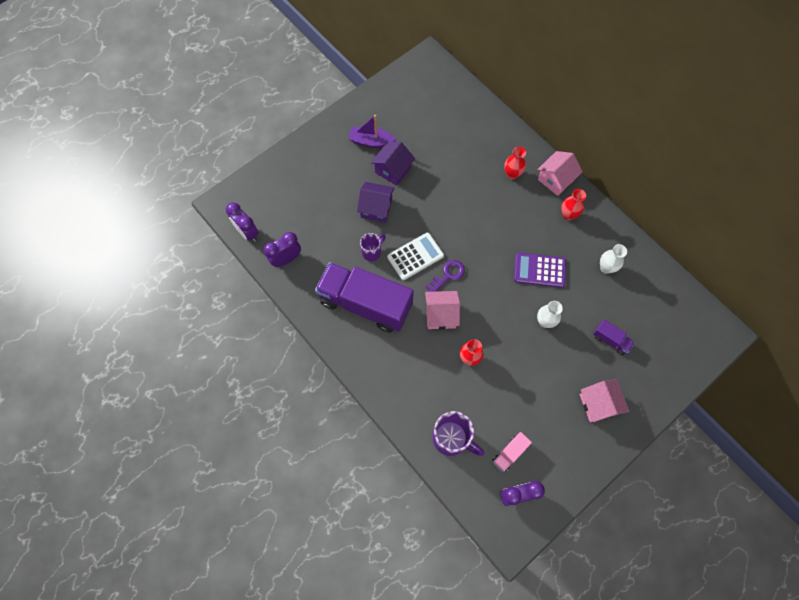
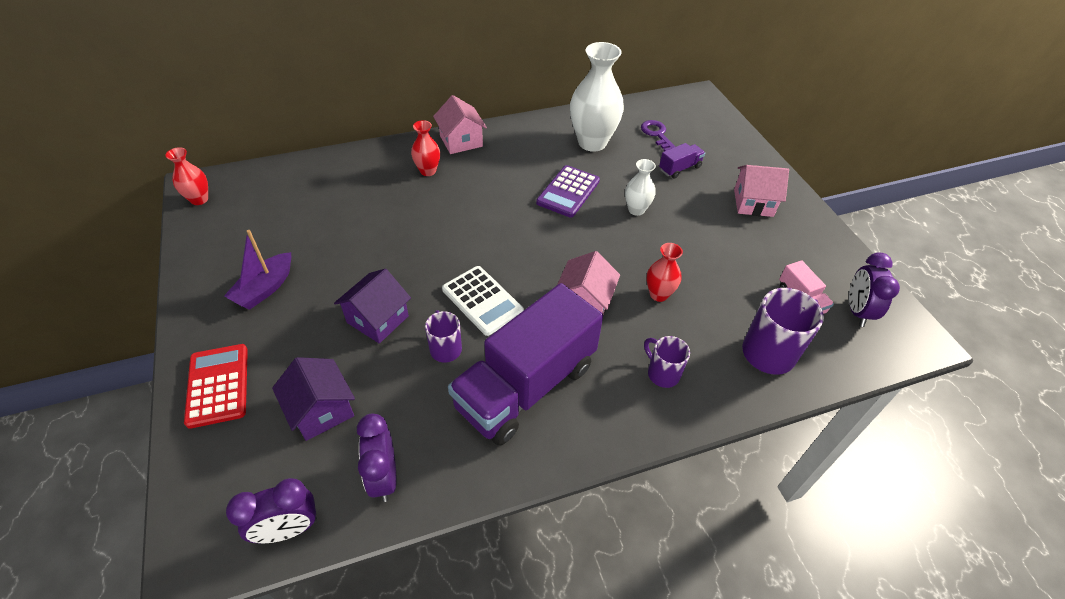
camera: 70 degrees left, 20 degrees down
purple house [371,142,415,186] -> purple house moved to [272,357,355,441]
white calculator [387,233,444,280] -> white calculator turned 150 degrees clockwise [442,266,524,336]
purple key [426,260,465,292] -> purple key moved to [641,120,675,151]
red vase [561,189,586,220] -> red vase moved to [165,147,208,205]
white vase [600,244,627,274] -> white vase [570,42,624,152], size x1.93
none -> red calculator [184,344,248,429]
none -> purple mug [644,336,690,388]

